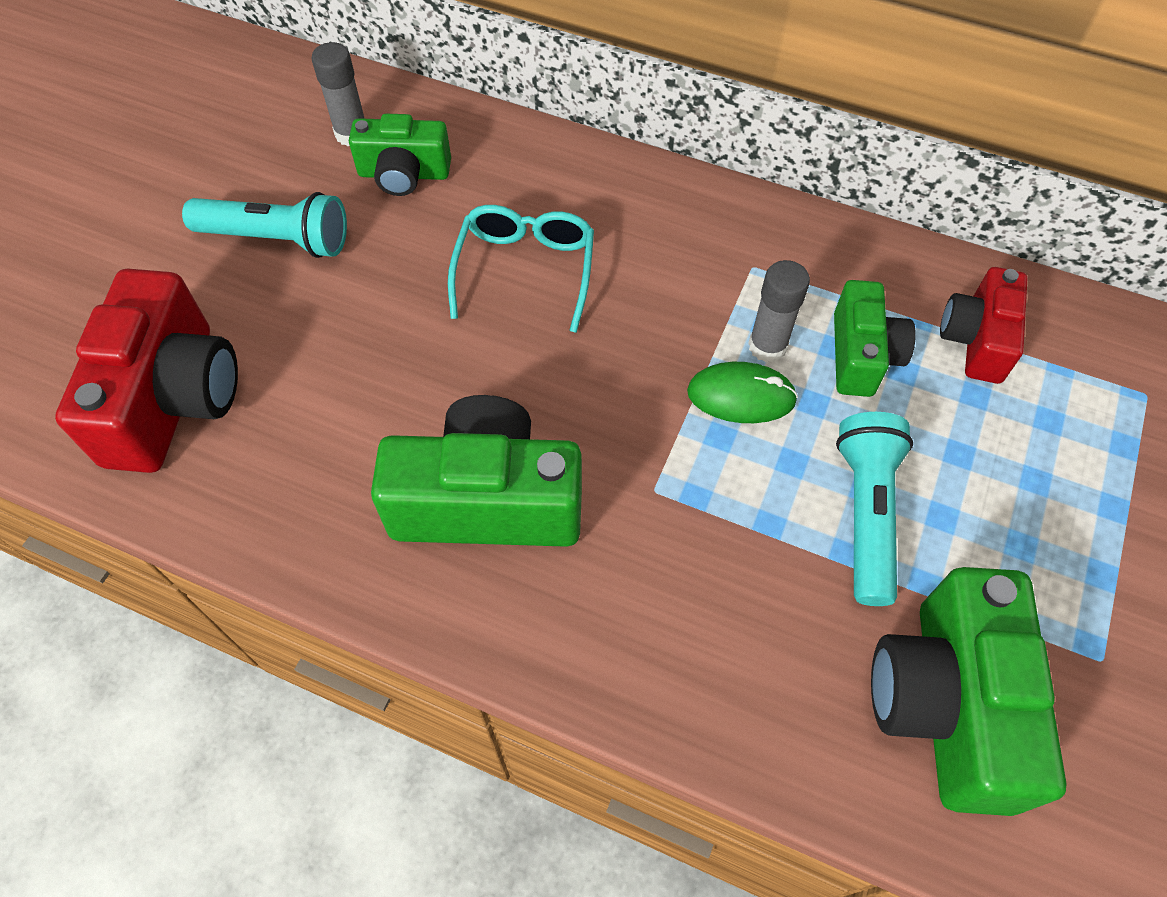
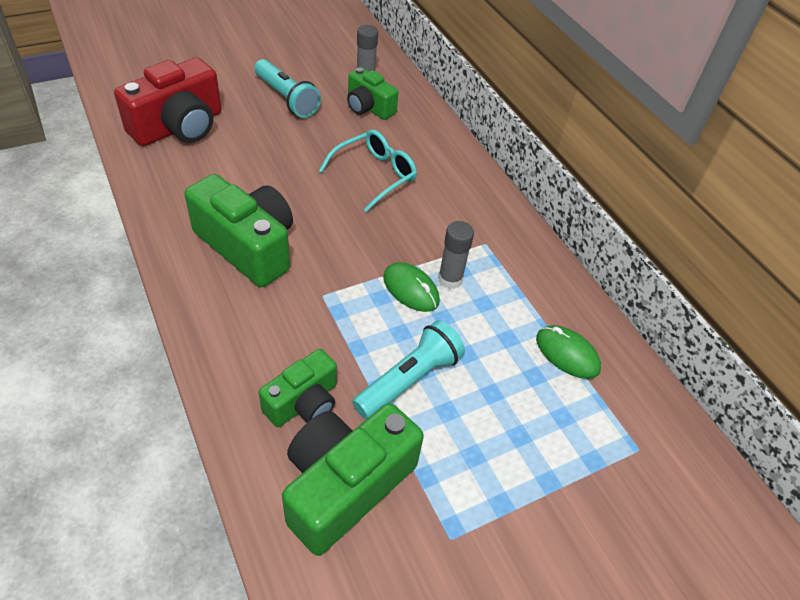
camera: 35 degrees right, 10 degrees down
green camera [834,280,916,397] -> green camera moved to [259,349,337,427]
red camera [940,267,1028,384] -> green mouse [536,325,601,379]

